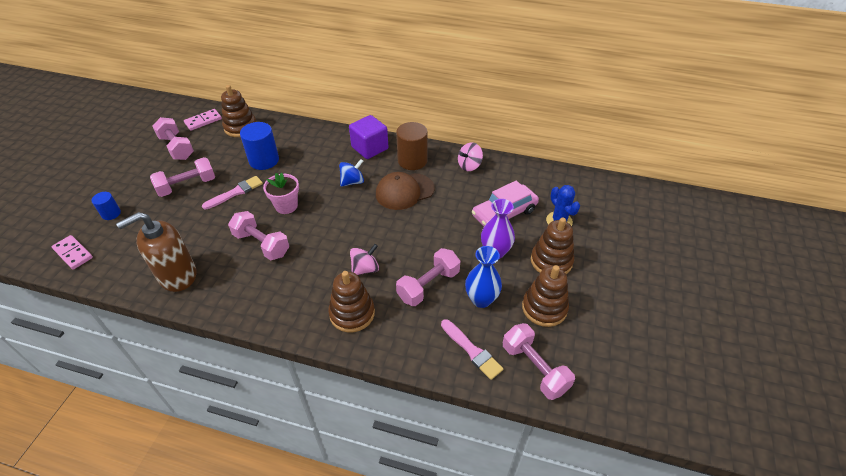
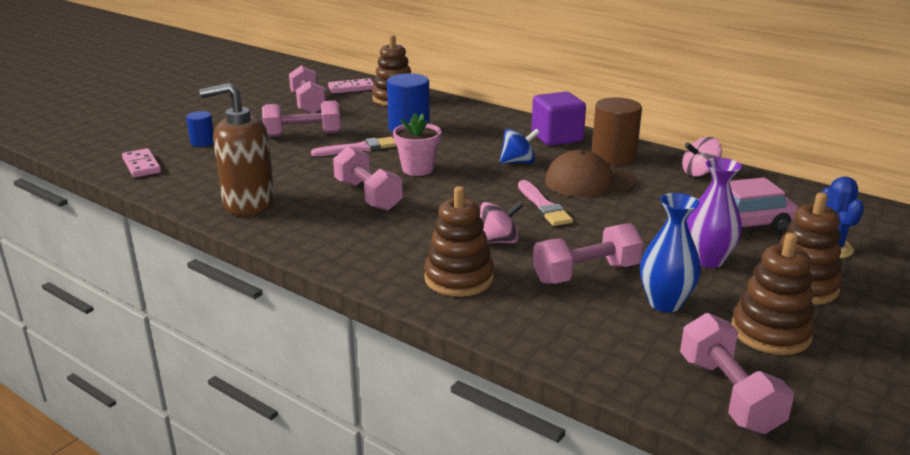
camera: 20 degrees right, 20 degrees down
pink brush [441,319,503,380] -> pink brush moved to [518,180,573,226]

